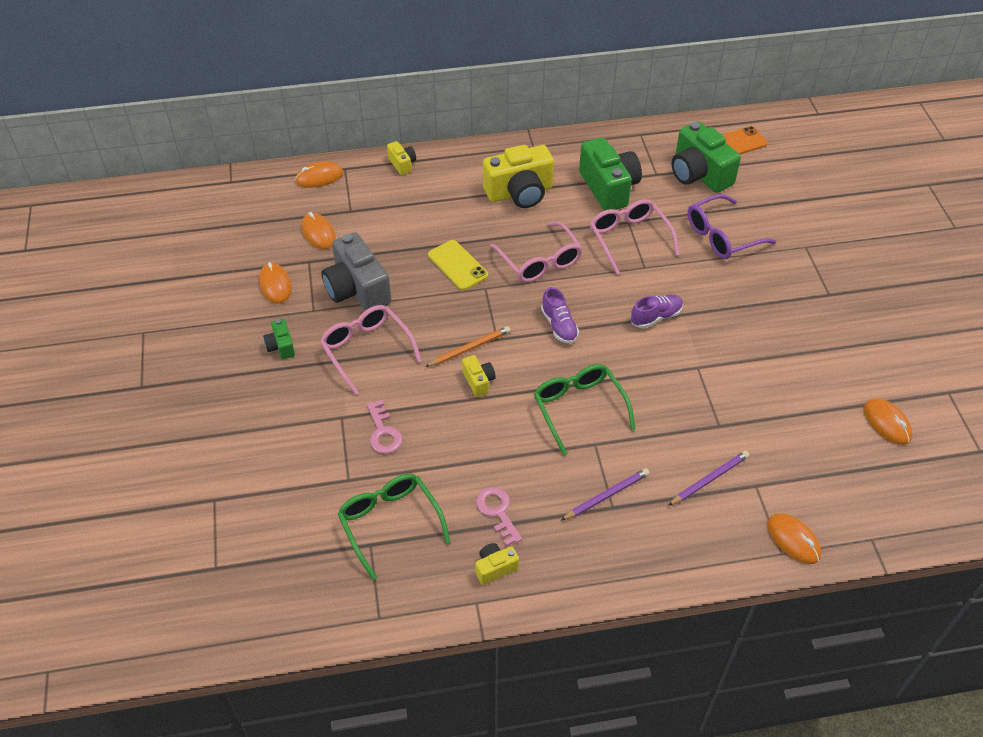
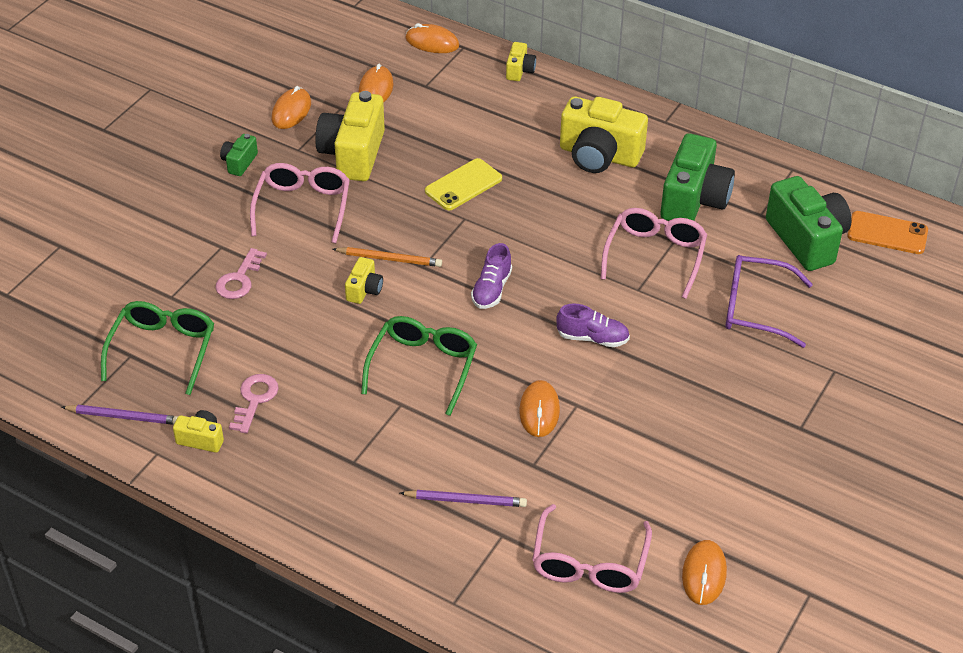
camera: 40 degrees right, 5 degrees down
grey camera [321,232,391,311] -> yellow camera [315,91,385,181]
yellow phone [428,240,488,290] -> yellow phone turned 45 degrees clockwise [425,158,502,210]
pink glasses [490,221,583,282] -> pink glasses moved to [532,504,652,593]
purple pencil [561,468,650,520] -> purple pencil moved to [62,405,178,425]
green camera [672,121,741,193] -> green camera turned 150 degrees clockwise [766,176,852,271]
orange mouse [767,513,821,564] -> orange mouse moved to [519,380,560,437]

